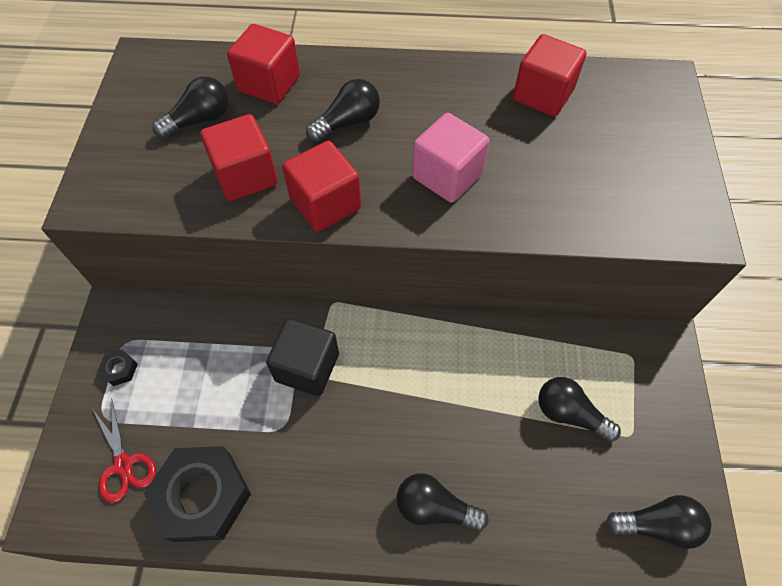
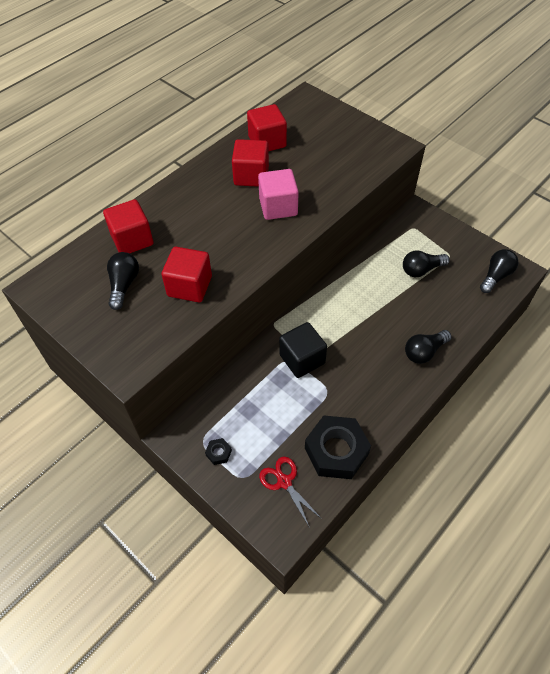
camera: 50 degrees left, 5 degrees down
red scissors [92,398,156,503] -> red scissors turned 135 degrees counterclockwise [259,457,322,528]
red cube [282,141,361,232] -> red cube moved to [232,139,269,187]
black light bulb [306,79,380,142] -> none

